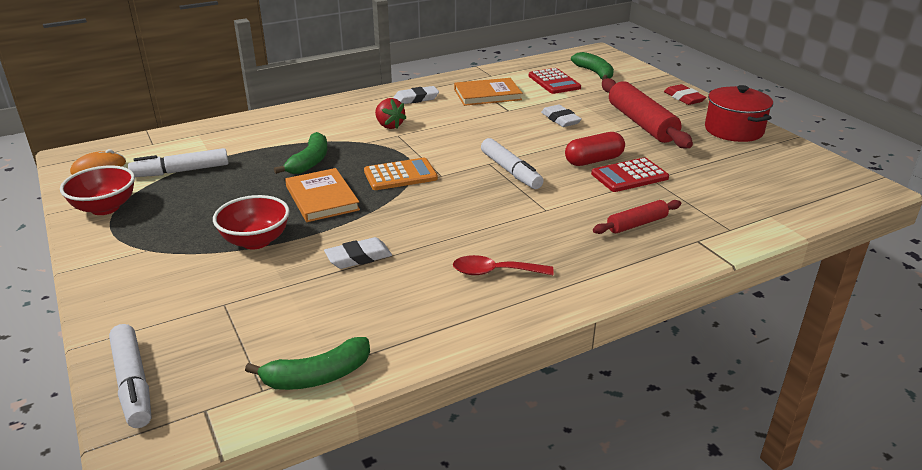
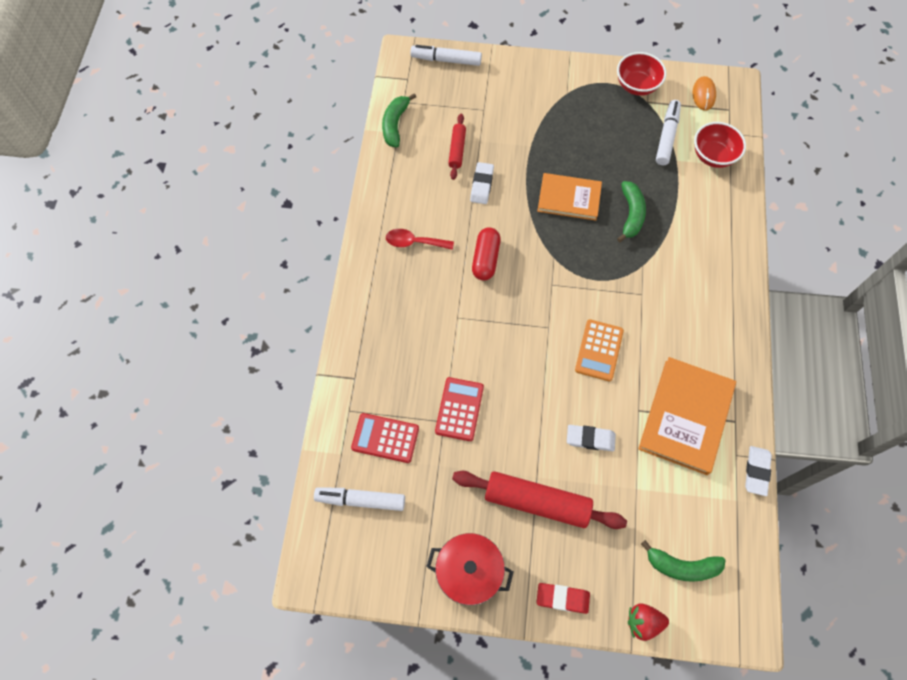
camera: 125 degrees right, 35 degrees up
red bowl [213,195,290,250] -> red bowl moved to [694,122,746,168]
green banana [274,132,328,174] -> green banana turned 135 degrees counterclockwise [617,181,646,242]
orange calculator [364,158,438,190] -> orange calculator moved to [575,319,624,381]
red strawberry [375,98,406,129] -> red strawberry moved to [628,603,669,641]
white eraser [393,86,439,104] -> white eraser moved to [745,446,772,496]
red spoon [453,255,554,275] -> red spoon turned 120 degrees counterclockwise [386,229,454,250]
orange book [454,78,522,106] -> orange book [638,357,736,475], size x1.51
white marker [481,138,543,189] -> white marker moved to [314,487,405,511]
red calculator [529,68,581,94] -> red calculator moved to [351,413,419,463]
red capsule [565,132,625,166] -> red capsule moved to [472,227,501,281]
red rolling pin [593,200,681,234] -> red rolling pin moved to [448,113,466,180]

